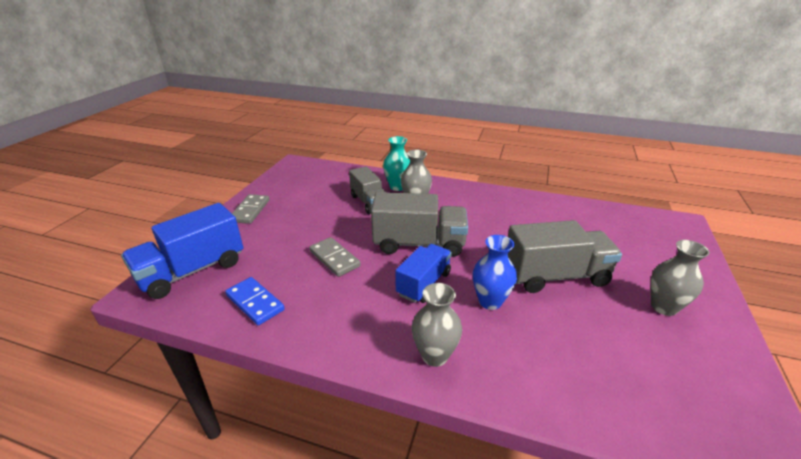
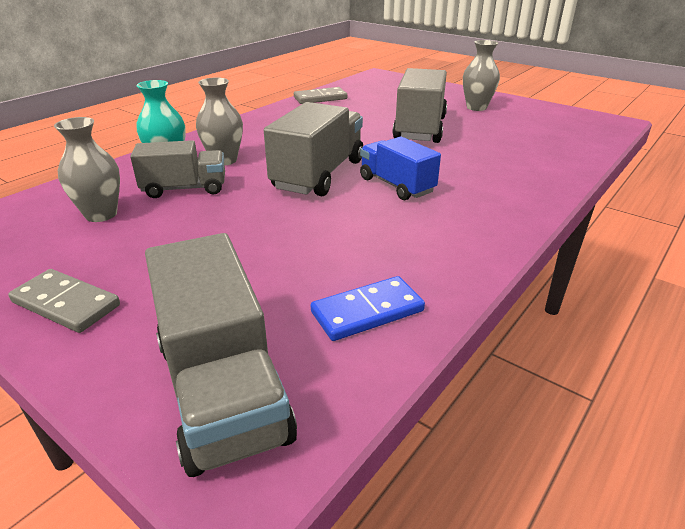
camera: 70 degrees left, 0 degrees up
blue truck [121,203,243,299] -> grey truck [145,233,297,477]
grey domino [309,237,361,277] -> grey domino moved to [294,87,347,104]
grey vase [412,283,462,367] -> grey vase moved to [54,117,120,222]
blue vase [473,235,517,310] -> none

